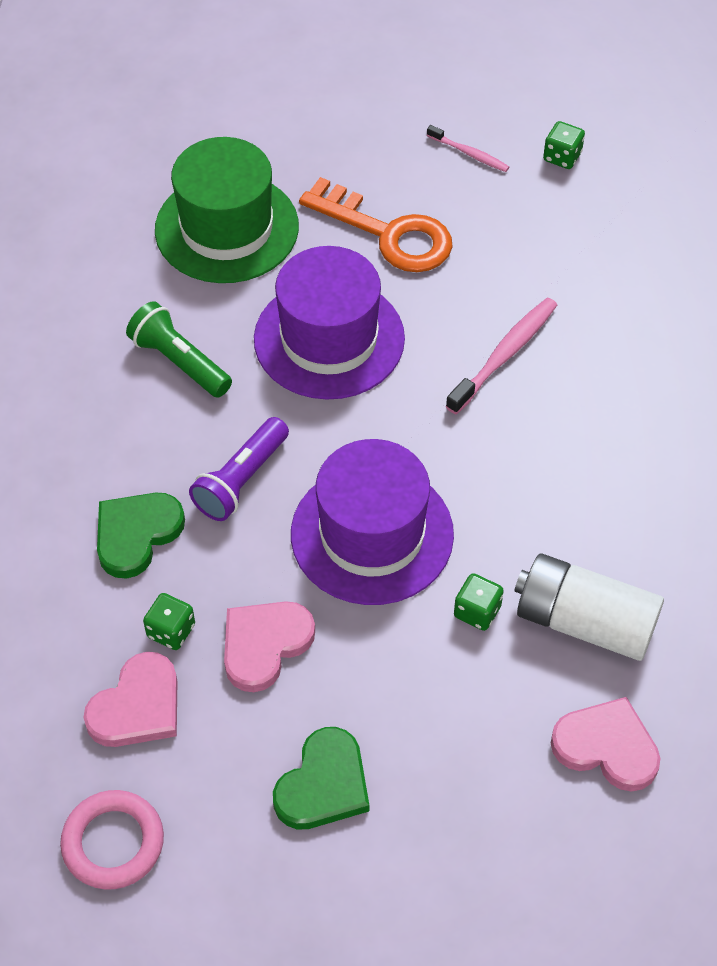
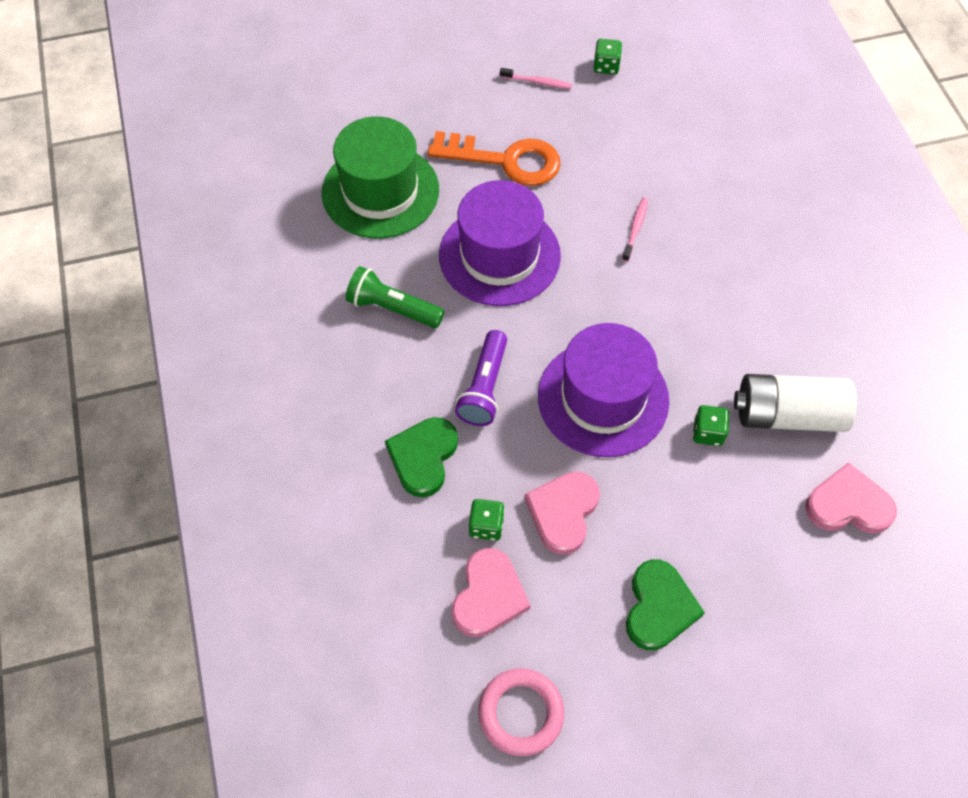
camera: 20 degrees left, 5 degrees up
pink toothbrush [446,298,557,414] -> pink toothbrush [622,198,648,262], size x0.58

